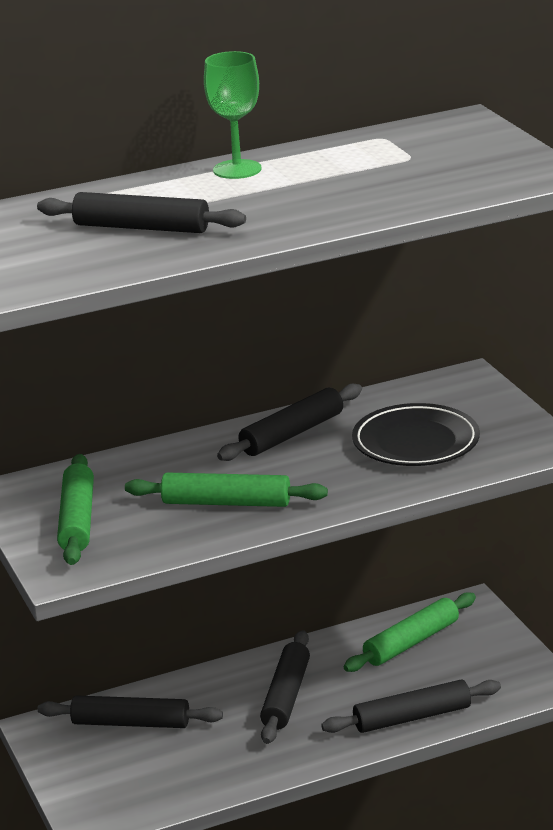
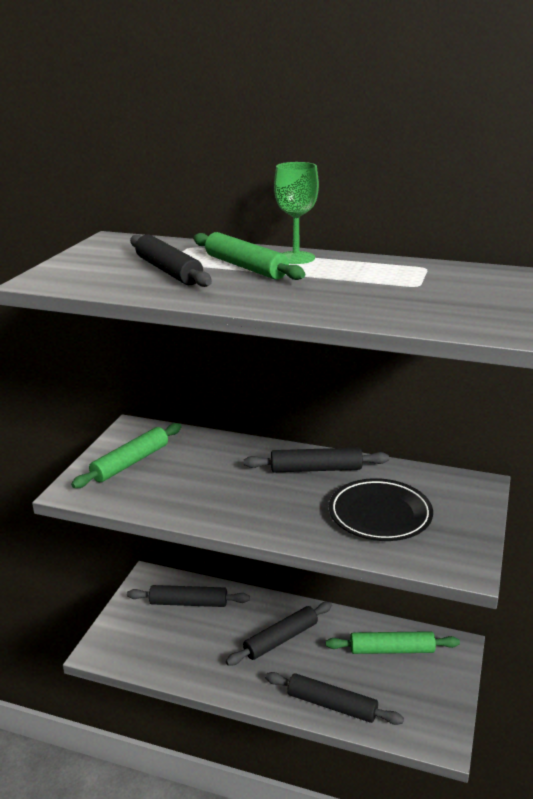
camera: 40 degrees right, 0 degrees up
black rolling pin [38,695,223,728] -> black rolling pin turned 45 degrees counterclockwise [127,585,250,607]
green rolling pin [125,473,328,507] -> green rolling pin moved to [194,232,305,280]

